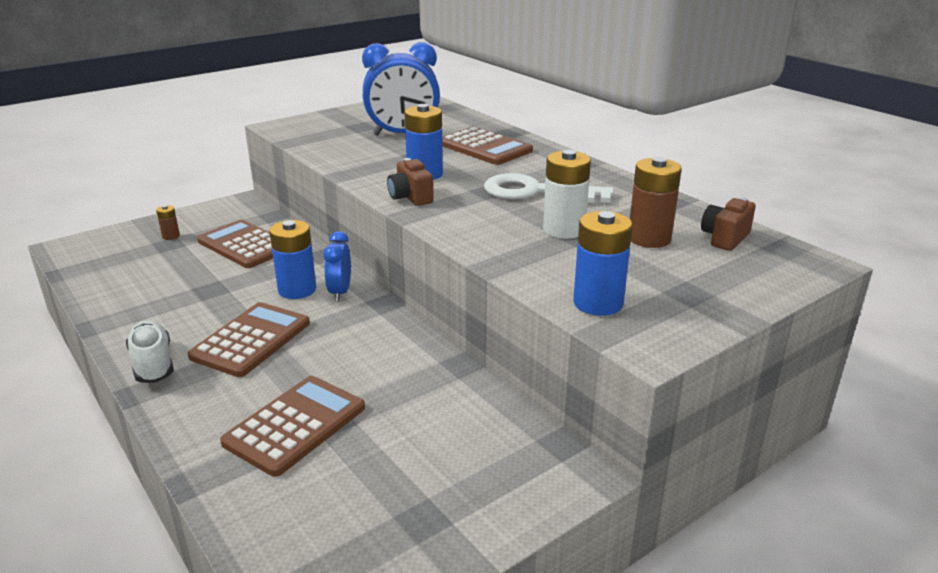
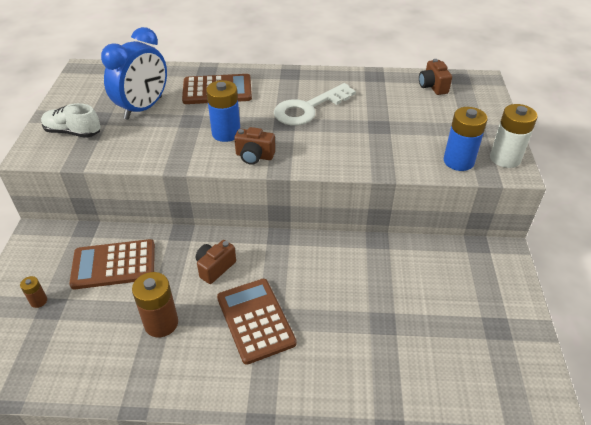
camera: 50 degrees left, 15 degrees up
white shoe [126,321,174,383] -> white shoe moved to [41,103,101,138]
brown calculator [220,376,365,477] -> none
blue battery [269,220,316,299] -> brown camera [196,240,236,284]
blue clock [323,231,351,301] -> none
white battery [543,150,591,239] -> white battery moved to [490,104,538,168]
brown battery [630,157,682,248] -> brown battery moved to [132,272,178,337]

